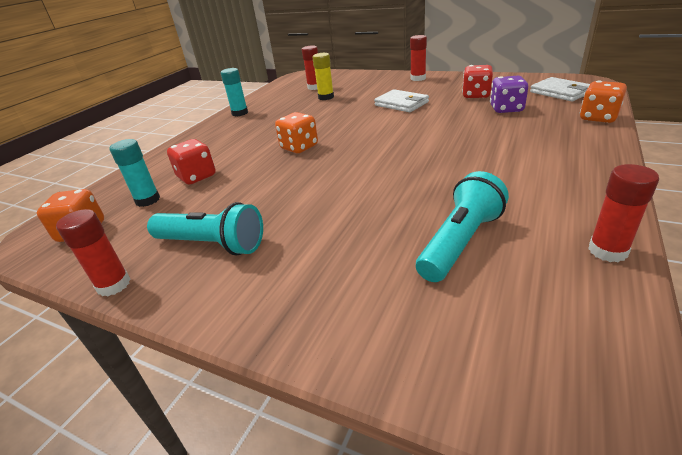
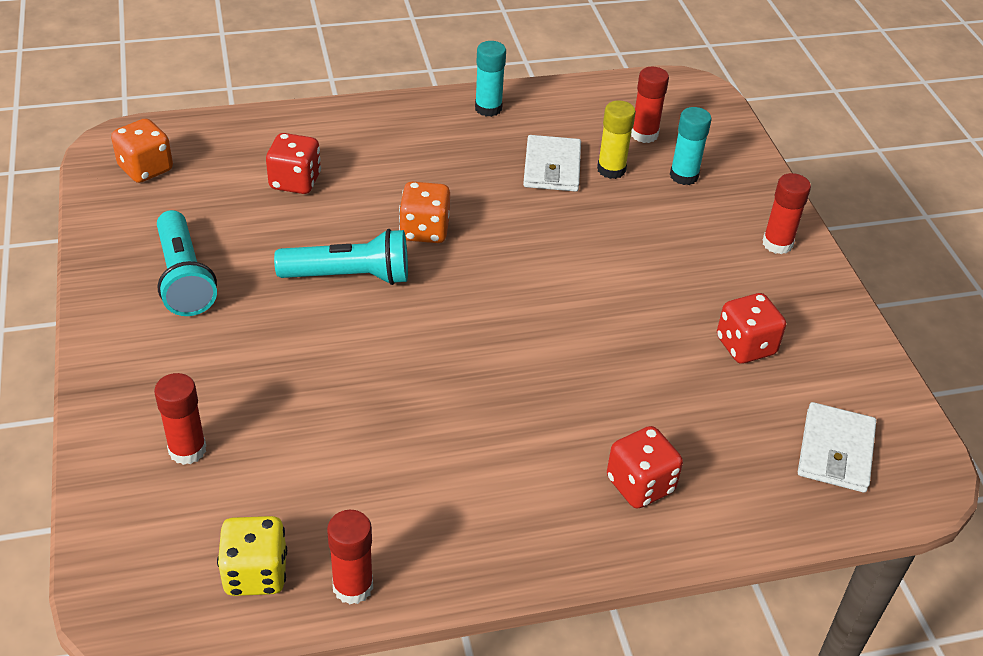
camera: 45 degrees right, 10 degrees up
red glue stick [56,209,131,296] -> red glue stick moved to [154,373,206,465]
turquoise glue stick [110,139,160,207] -> turquoise glue stick moved to [670,107,711,185]
white wallet [374,89,429,112] -> white wallet moved to [523,135,581,192]
turquoise flashlight [416,171,509,282] -> turquoise flashlight moved to [274,229,408,285]
purple dice [490,76,528,113] -> none
orange dice [580,80,627,123] -> none
none -> yellow dice [217,516,287,596]
none -> red dice [607,426,683,508]

